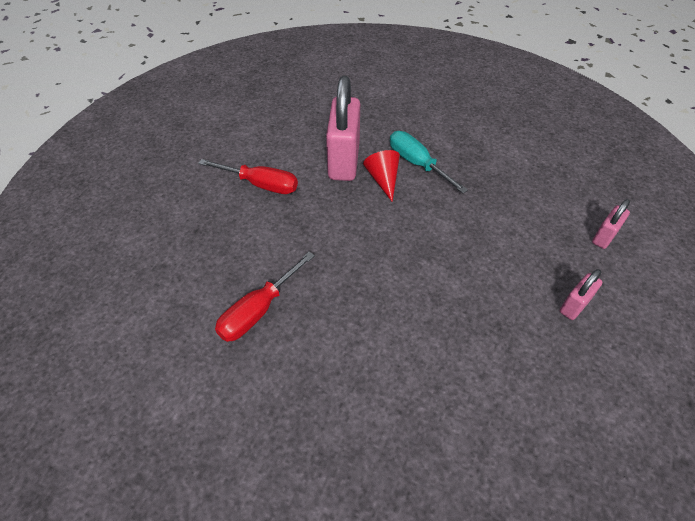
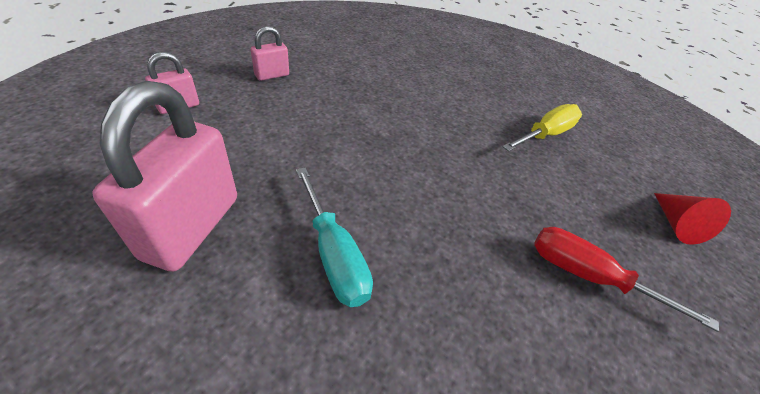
camera: 175 degrees left, 5 degrees down
red screwdriver [215,252,315,342] -> yellow screwdriver [502,104,582,152]
pink padlock [326,76,360,181] -> pink padlock moved to [92,81,237,272]
red cone [363,150,400,202] -> red cone moved to [654,193,731,245]

